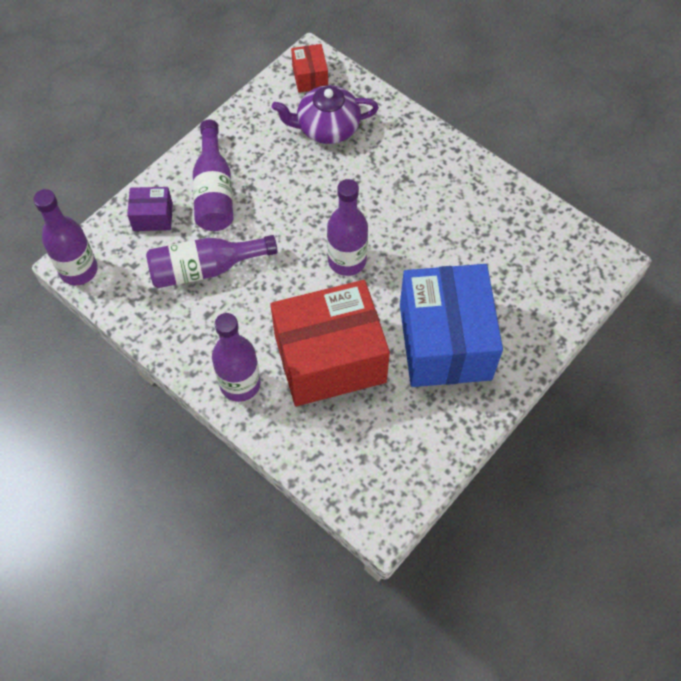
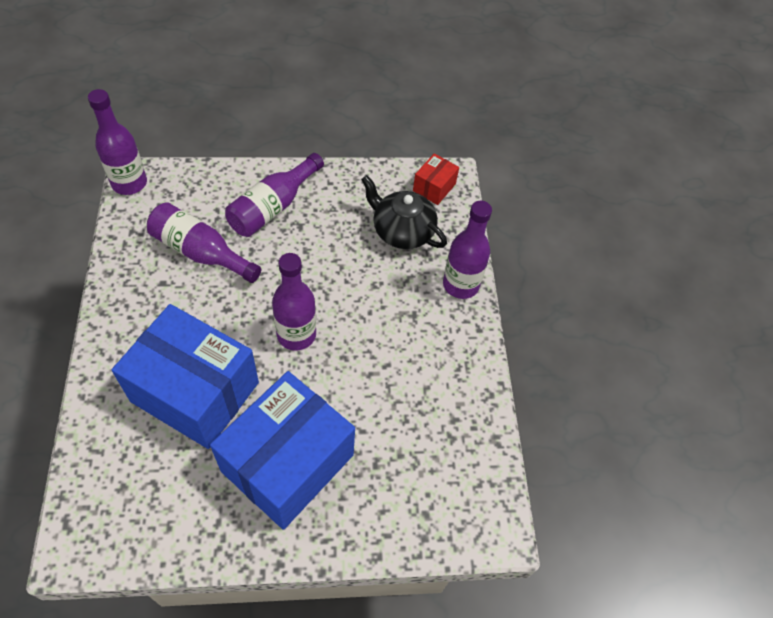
camera: 40 degrees right, 5 degrees down
purple box [127,187,173,231] -> none
purple bottle [212,313,261,402] -> purple bottle moved to [443,201,492,299]
red box [270,280,390,406] -> blue box [112,304,259,449]
purple teapot [272,85,379,144] -> black teapot [361,175,447,249]

